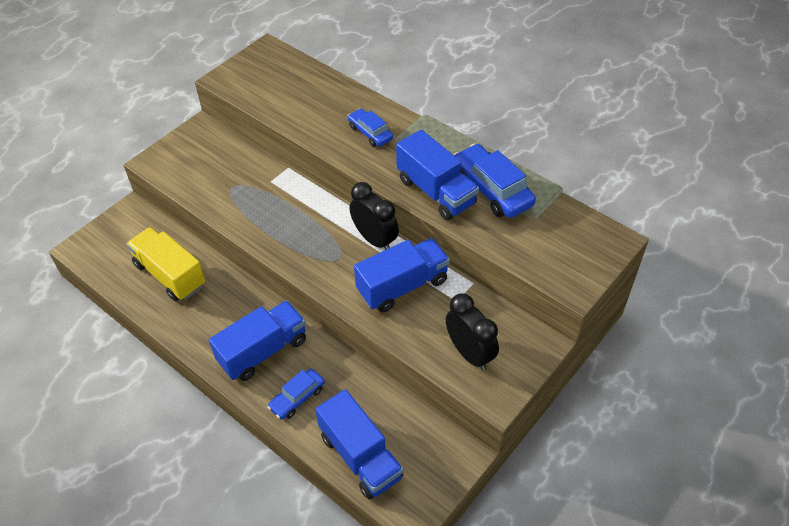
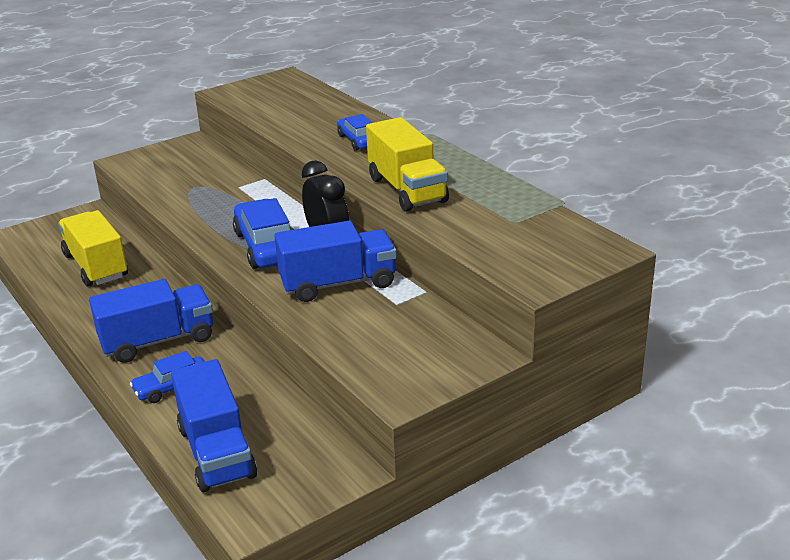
camera: 15 degrees right, 20 degrees down
blue truck [396,130,479,220] -> yellow truck [366,117,449,212]
black clock [446,293,499,371] -> none
blue car [454,144,536,218] -> blue car moved to [233,198,291,269]

